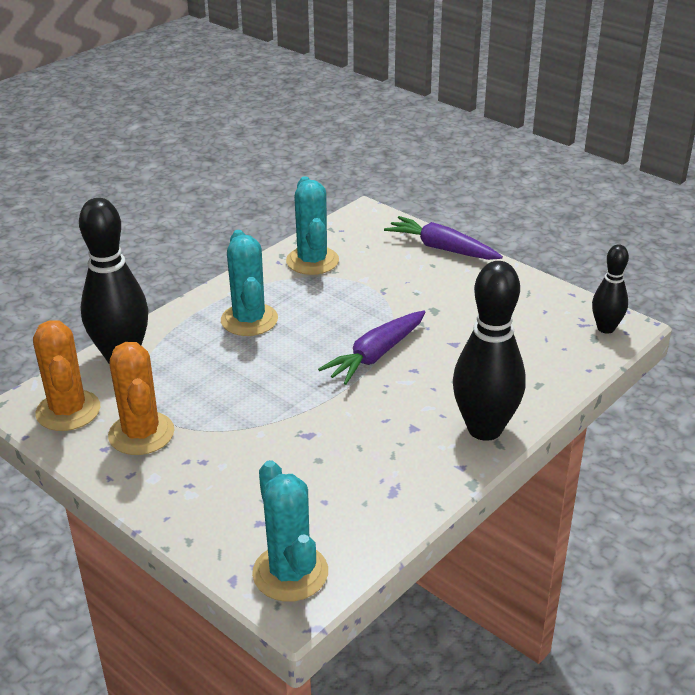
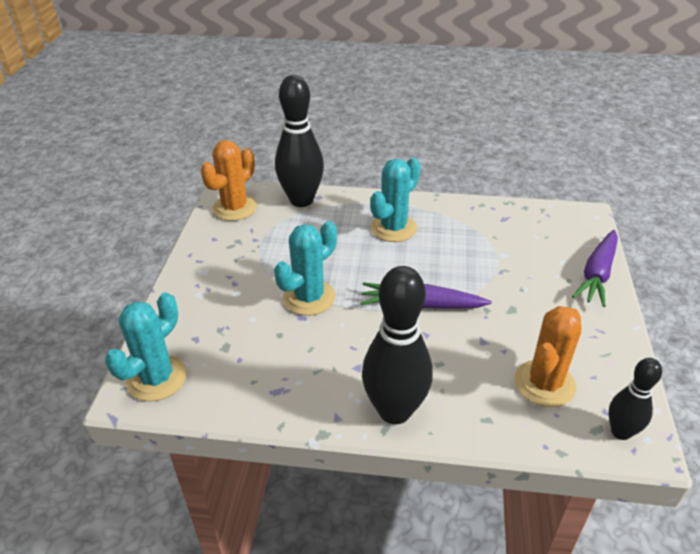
camera: 55 degrees right, 5 degrees up
orange cactus [108,342,174,455] -> orange cactus moved to [514,306,581,407]
turquoise cactus [286,176,339,275] -> turquoise cactus moved to [274,221,337,316]
purple carrot [384,216,503,260] -> purple carrot turned 150 degrees counterclockwise [572,230,618,307]

